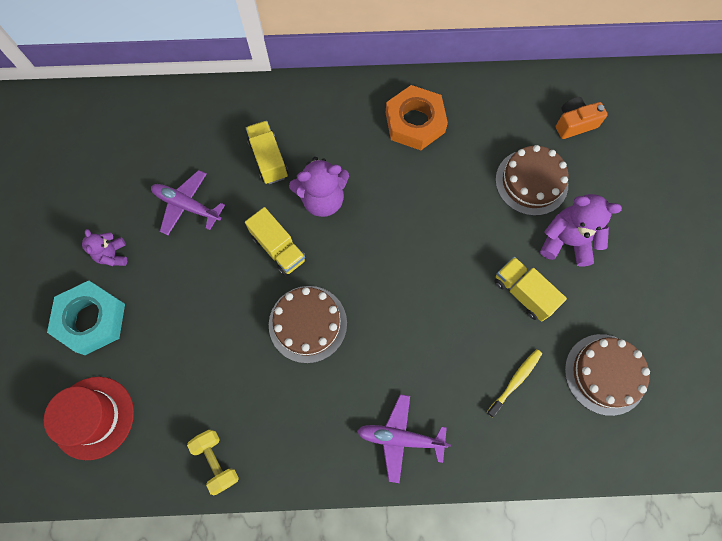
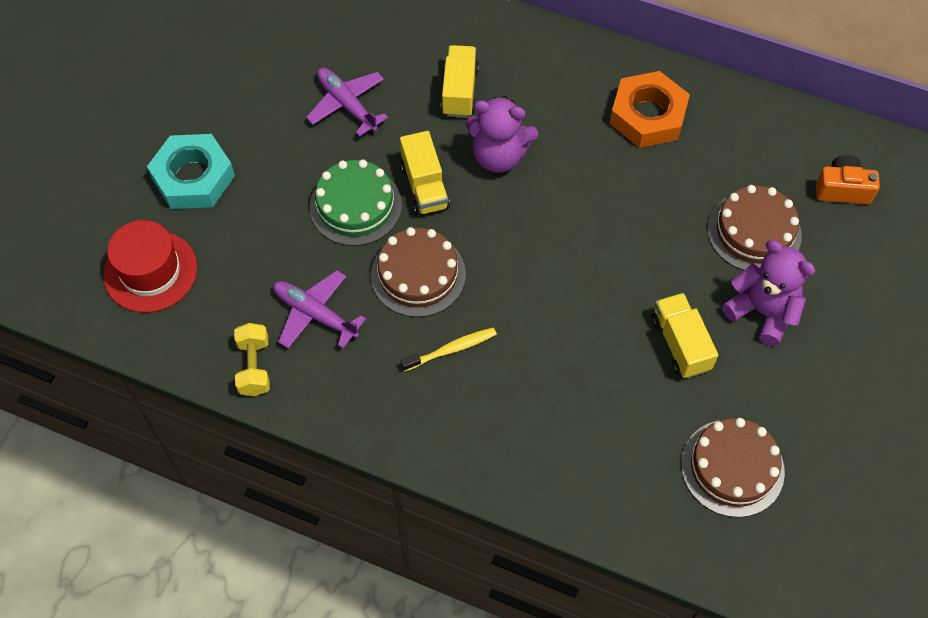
camera: 25 degrees right, 10 degrees down
purple teddy bear [82,229,127,266] -> none
purple plane [357,394,451,483] -> purple plane moved to [273,270,366,348]
yellow toothbrush [487,349,542,417] -> yellow toothbrush moved to [401,327,497,372]
none -> green cake [310,159,402,246]

